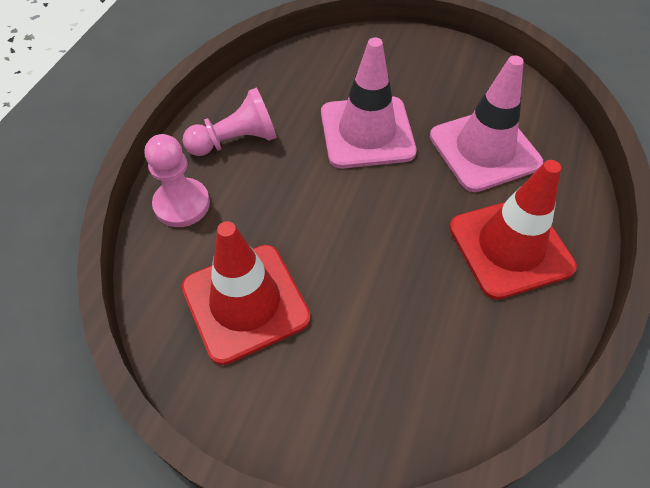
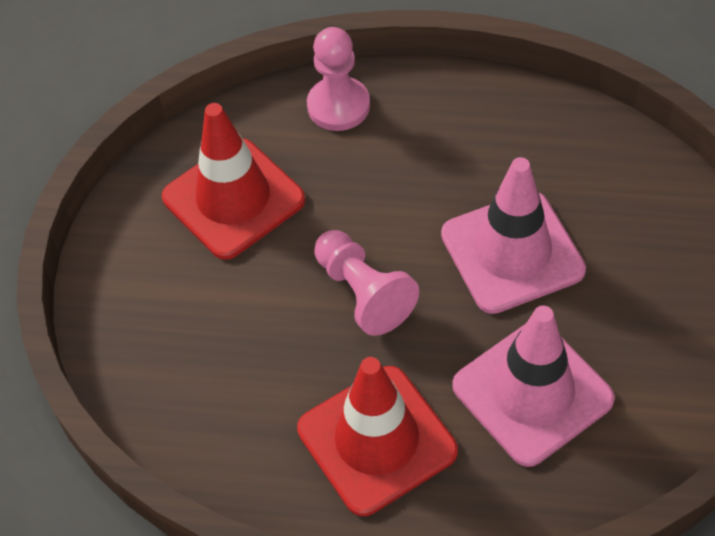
camera: 80 degrees right, 0 degrees up
pink pawn [182,88,277,156] -> pink pawn moved to [314,230,419,336]

